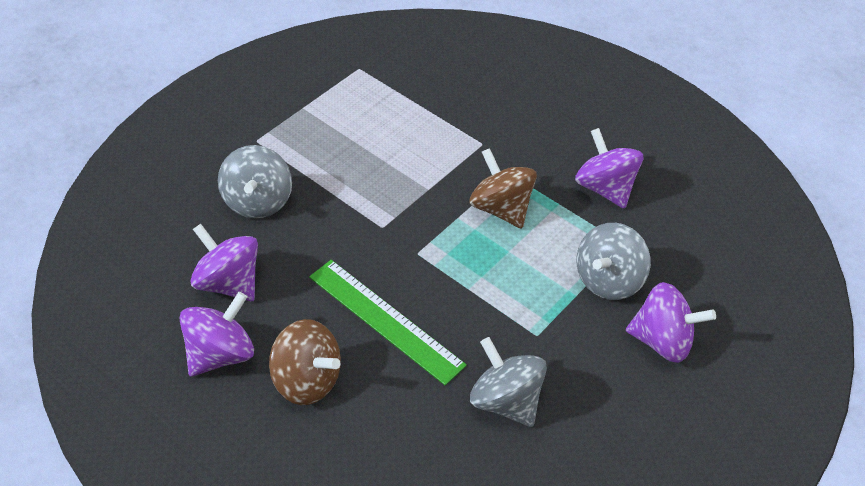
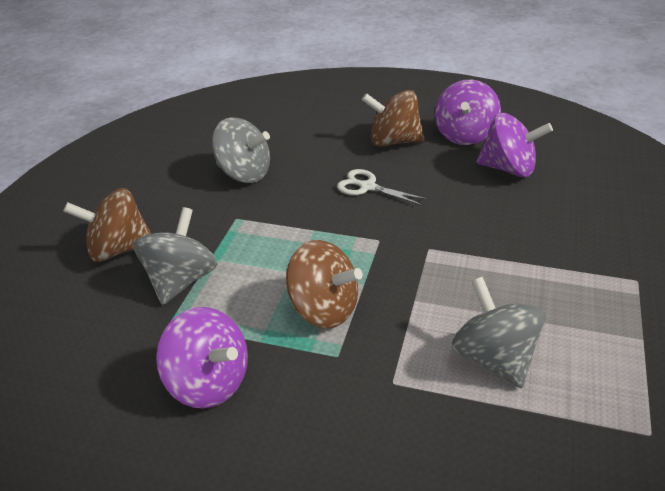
camera: 160 degrees right, 10 degrees down
grey spinning top [218,145,292,218] -> grey spinning top moved to [452,277,546,388]
green ruler [309,260,467,385] -> white scissors [337,169,428,206]
purple spinning top [626,282,716,363] -> brown spinning top [63,188,151,262]

